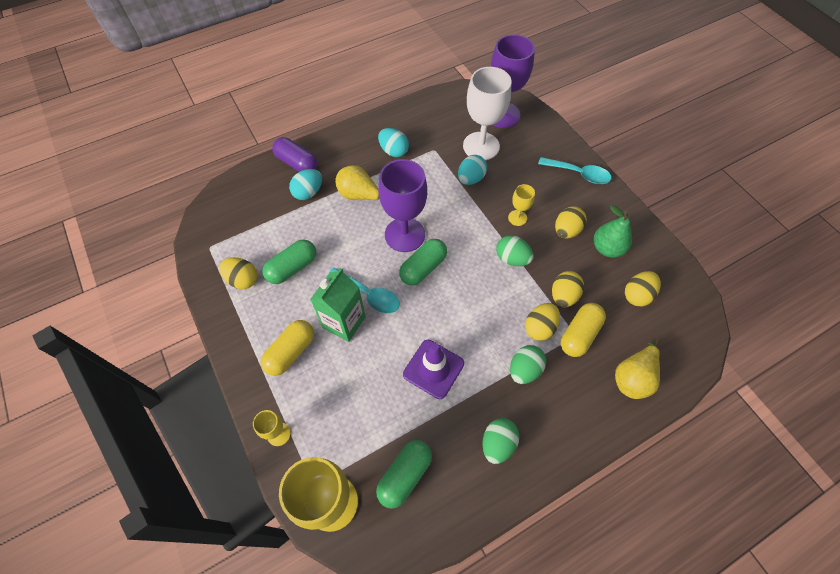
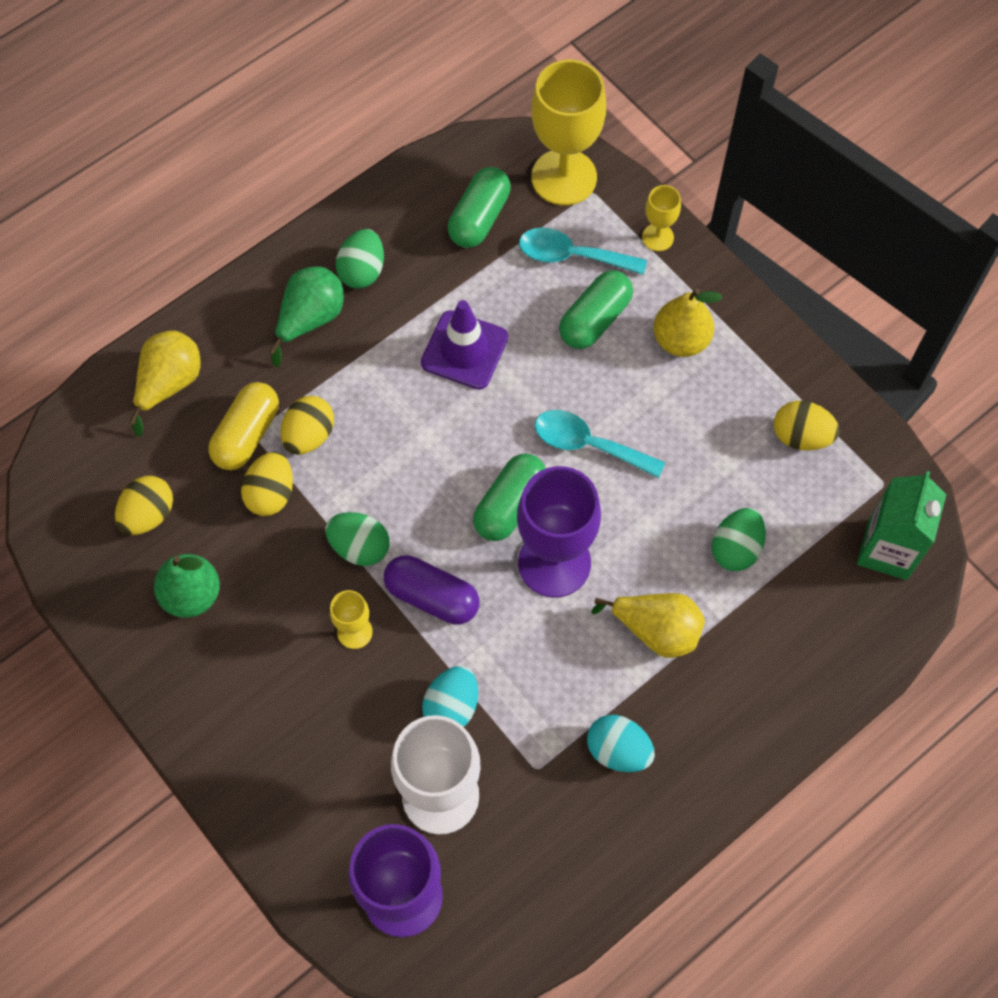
camera: 170 degrees right, 5 degrees up
yellow capsule [261,320,314,376] -> yellow pear [653,288,722,357]
green capsule [262,239,316,284] -> green capsule moved to [559,270,633,349]
purple capsule [272,137,317,172] -> purple capsule moved to [384,555,479,625]
turquoise egg [289,169,322,200] -> none
green carton [310,268,366,342] -> green carton moved to [857,471,946,580]
green egg [510,345,546,384] -> green egg moved to [712,508,766,571]
turquoise spoon [538,157,611,184] -> turquoise spoon moved to [519,228,647,275]
yellow egg [555,206,587,238] -> none
none -> green pear [269,266,344,367]

